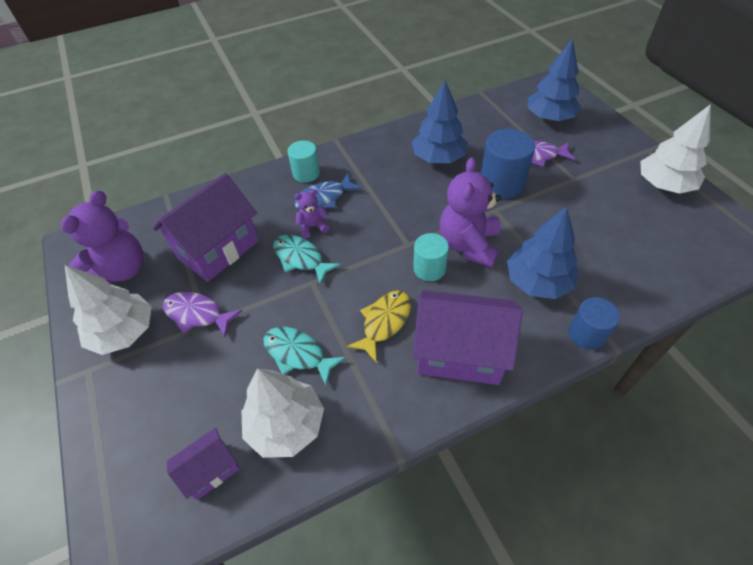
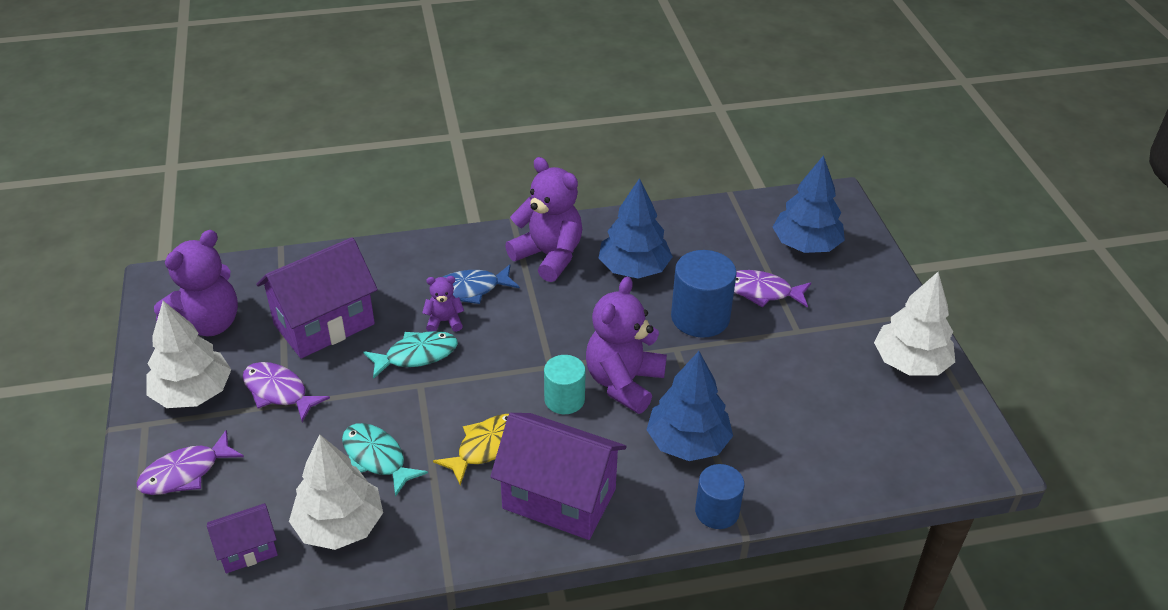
camera: 10 degrees right, 10 degrees down
turquoise fish [273,234,341,284] -> turquoise fish turned 105 degrees clockwise [363,331,458,379]
turquoise cylinder [288,140,320,183] -> none
none -> purple fish [136,430,244,495]
none -> purple teddy bear [505,157,582,282]

